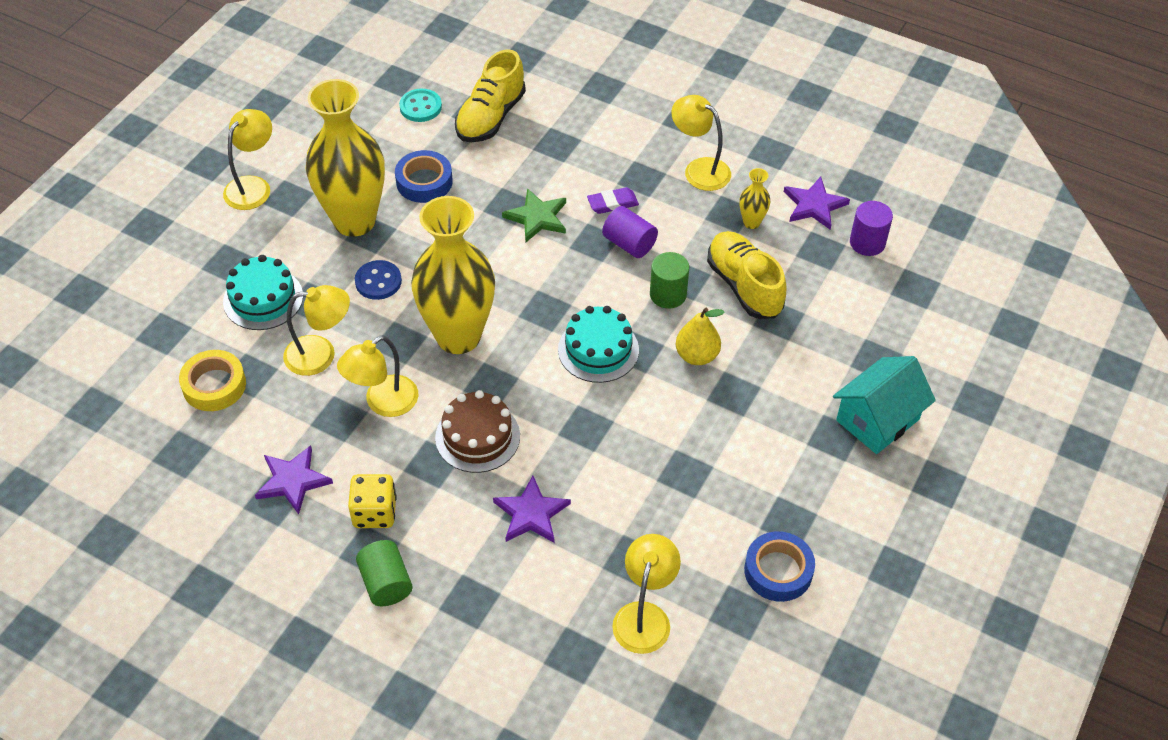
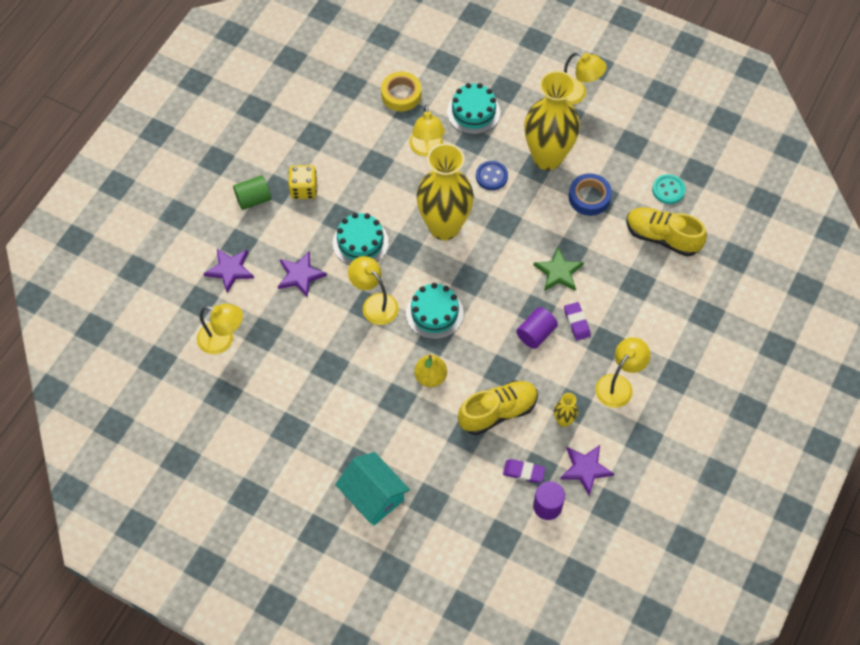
camera: 90 degrees right, 10 degrees up
purple star [255,445,333,514] -> purple star moved to [203,249,254,293]
yellow lamp [337,335,418,417] -> yellow lamp moved to [348,256,399,325]
brown cake [435,390,520,473] -> turquoise cake [333,213,389,265]
green cylinder [650,252,689,309] -> none
blue tape [744,531,815,602] -> none
none -> purple eraser [503,459,545,483]

